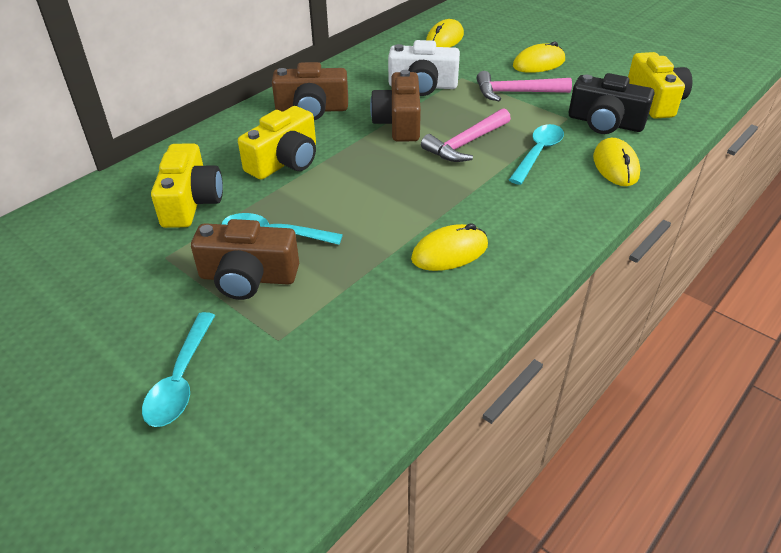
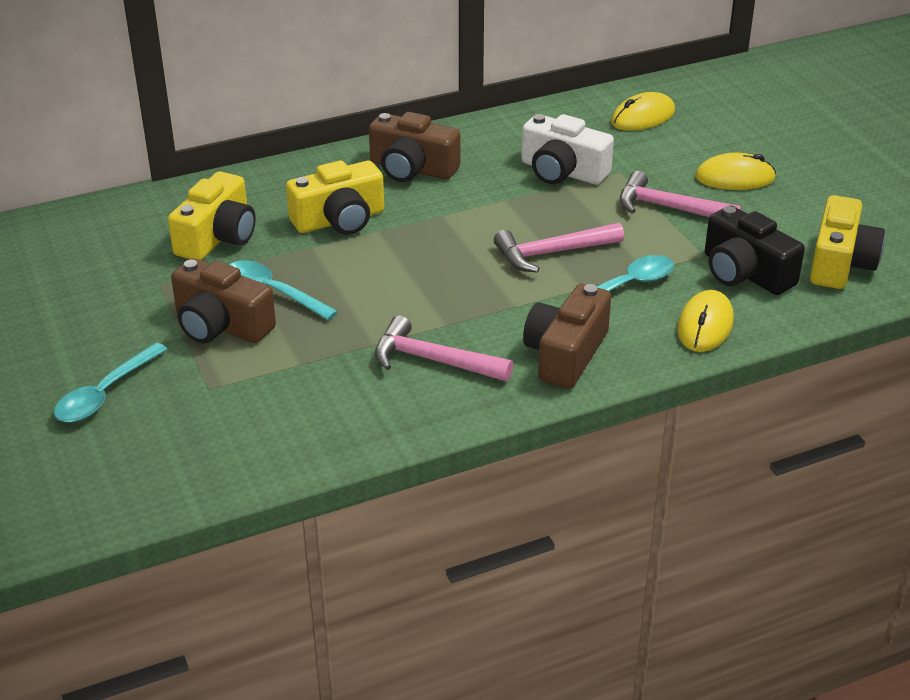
camera: 25 degrees right, 5 degrees down
brown camera [370,70,421,141] -> brown camera moved to [523,284,611,388]
yellow mouse [411,223,488,271] -> pink hammer [375,315,513,381]

